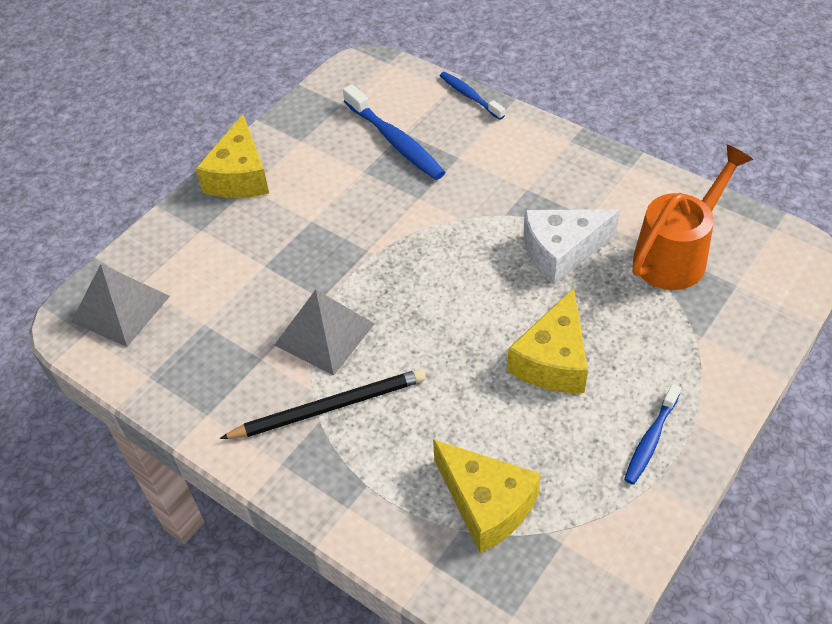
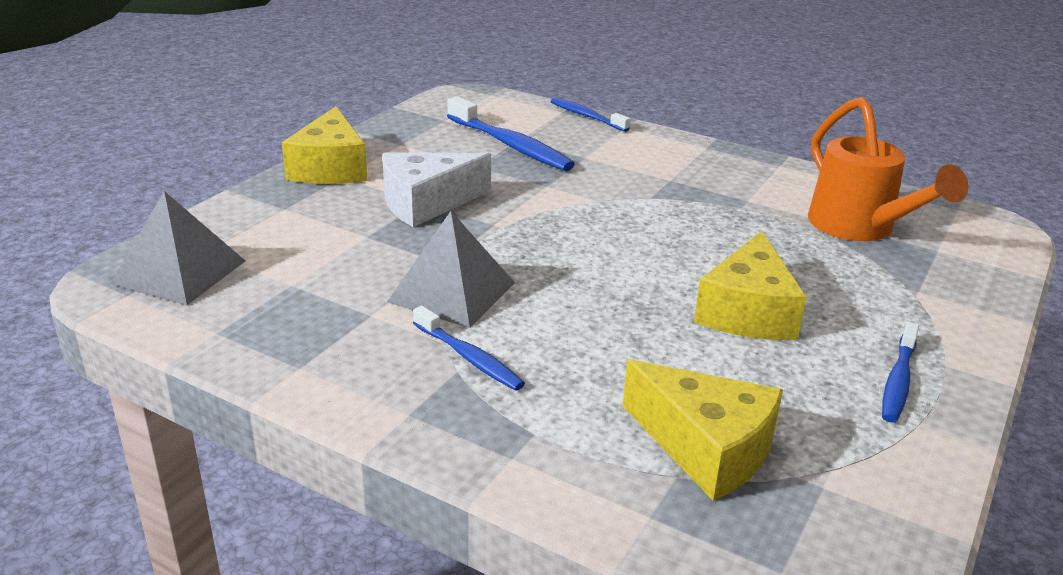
camera: 10 degrees left, 20 degrees down
black pencil [220,369,426,439] -> blue toothbrush [413,306,525,391]
white cheese [523,209,620,285] -> white cheese moved to [383,153,491,227]
orange watering can [632,145,753,290] -> orange watering can turned 120 degrees clockwise [808,97,968,241]

